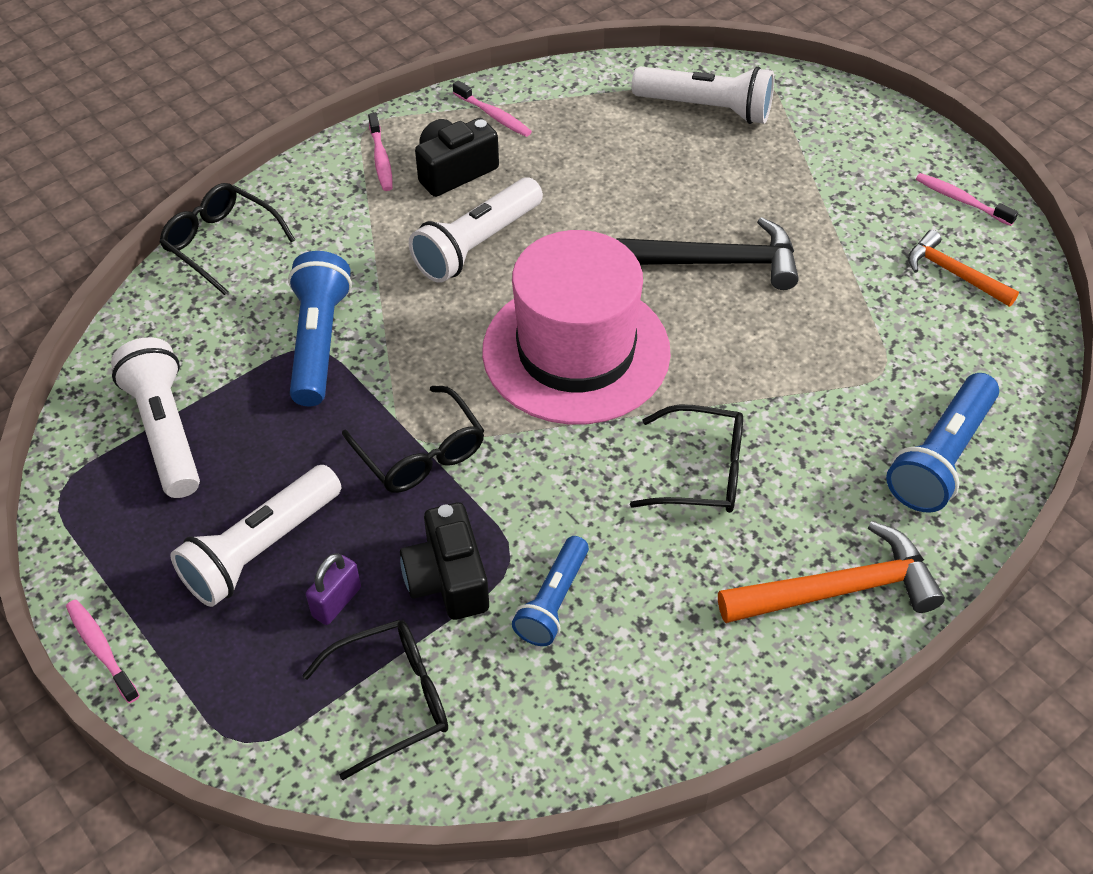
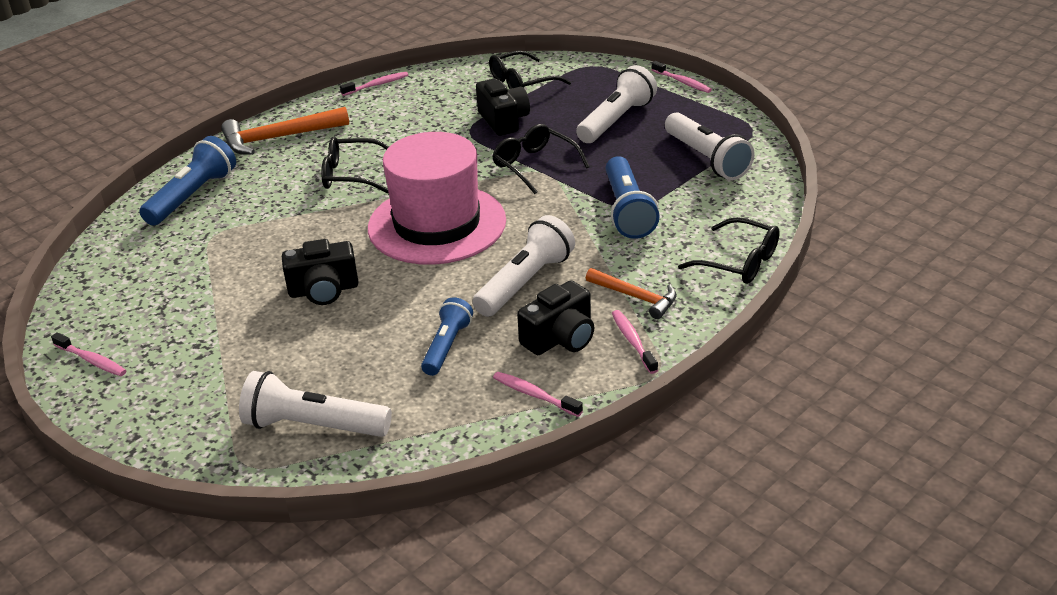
camera: 175 degrees right, 15 degrees down
purple padlock [306,553,361,625] -> none
blue flashlight [512,536,589,646] -> blue flashlight moved to [421,297,473,376]
black hammer [616,217,799,290] -> black camera [282,239,358,305]
orange hammer [908,230,1019,307] -> orange hammer moved to [586,268,677,319]
none -> pink toothbrush [340,72,408,96]

